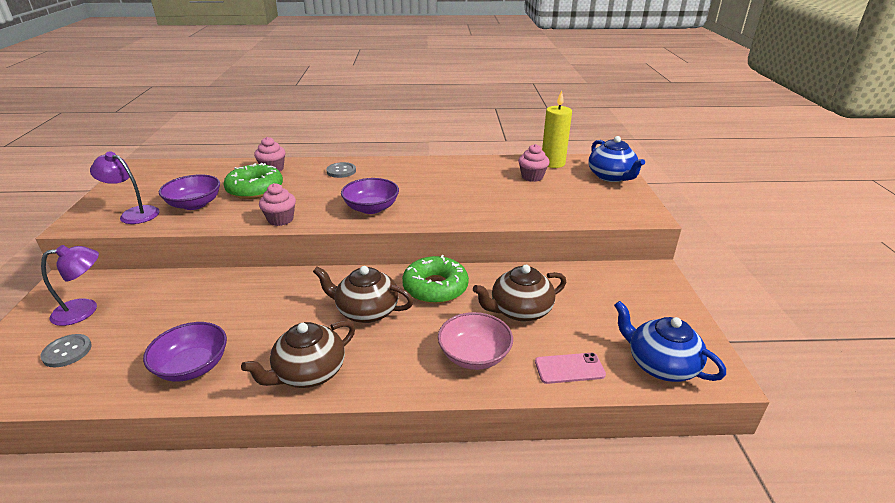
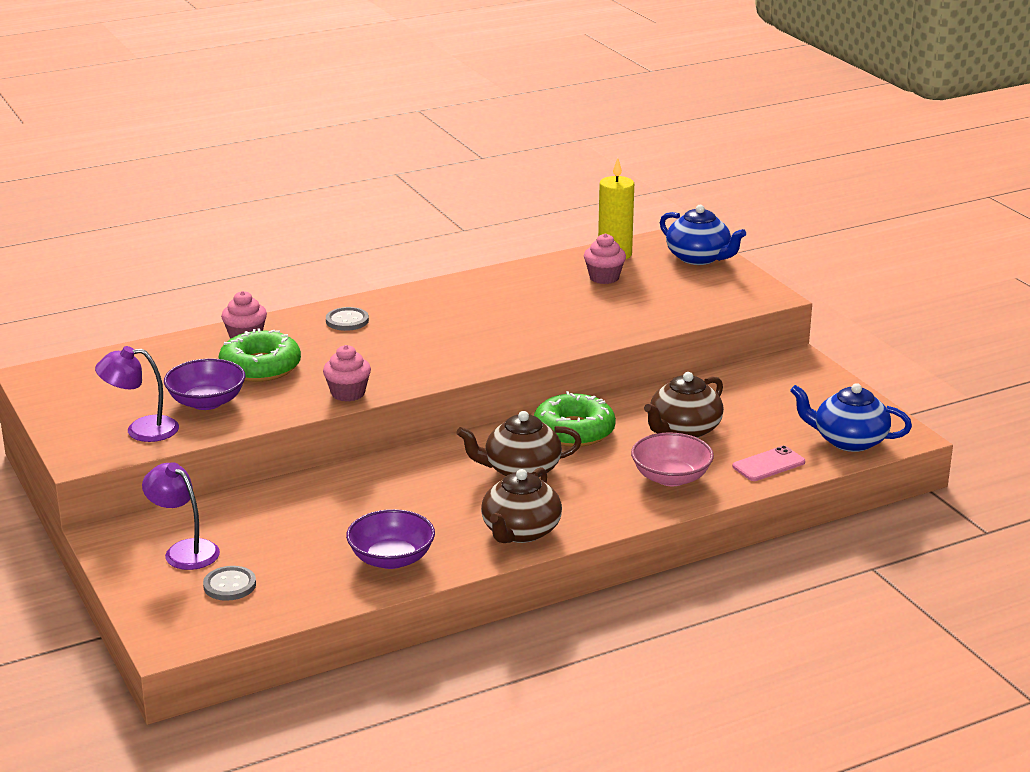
camera: 25 degrees left, 5 degrees down
purple lamp [41,245,99,326] -> purple lamp turned 90 degrees counterclockwise [142,462,220,570]
purple bowl [341,178,399,214] -> none

